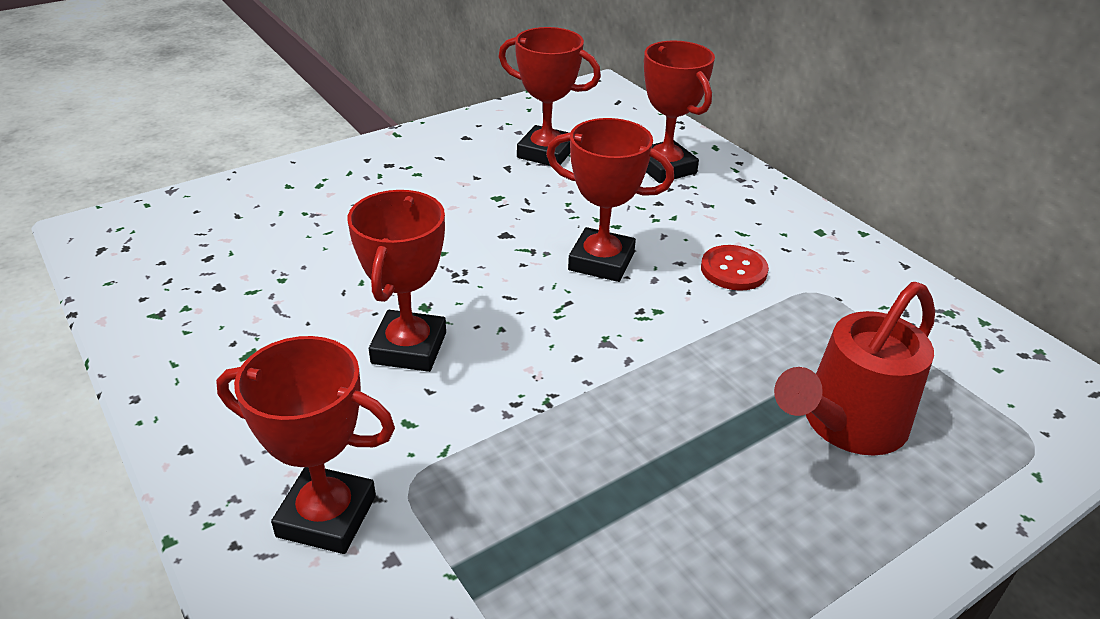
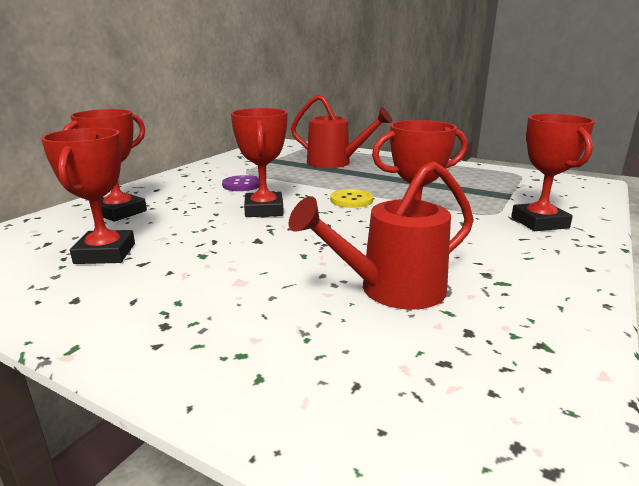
camera: 115 degrees left, 15 degrees down
red button [701,245,769,291] -> purple button [222,175,259,191]
none -> red watering can [289,161,474,310]
none -> yellow button [330,189,373,208]

